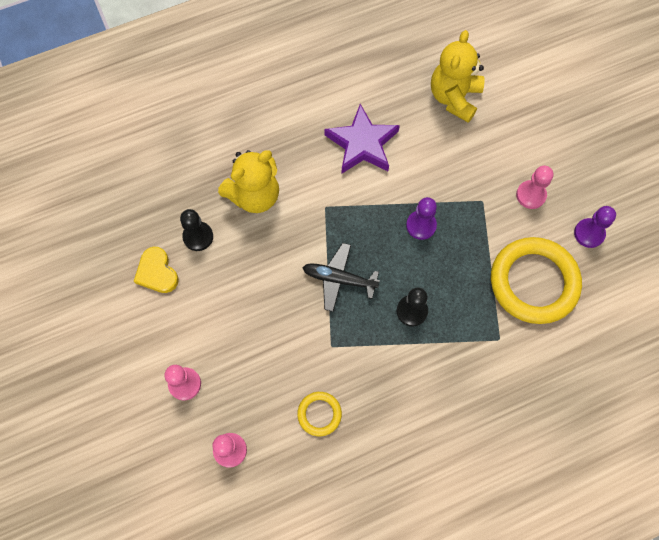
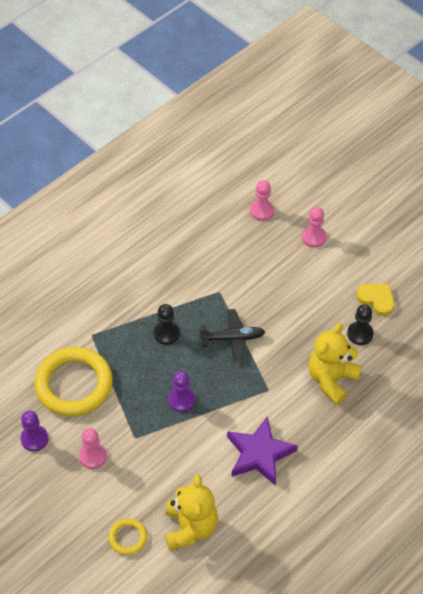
camera: 160 degrees right, 15 degrees down
yellow ring [297,392,342,436] -> yellow ring moved to [108,518,147,555]

